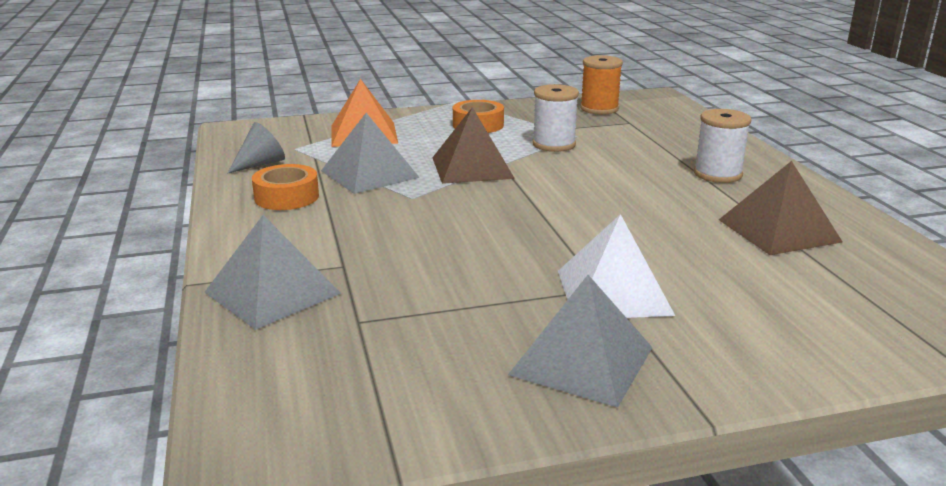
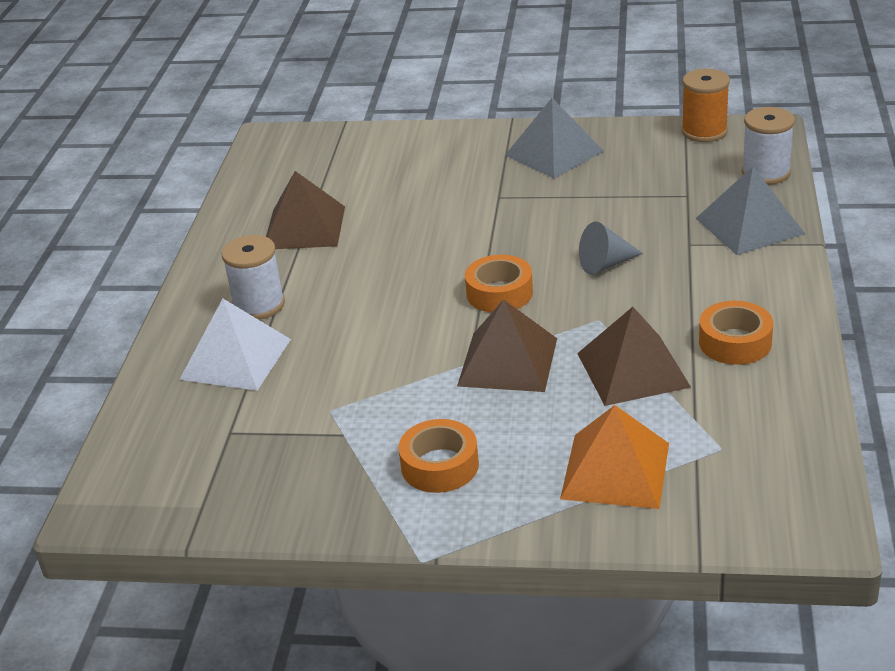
camera: 155 degrees left, 10 degrees up
grey cone [228,122,285,173] -> grey cone moved to [579,222,643,275]
grey pyramid [321,113,420,194] -> brown pyramid [577,307,691,406]
white spool [532,84,579,152] -> white spool moved to [742,107,795,185]
white pyramid [558,214,675,318] -> white pyramid moved to [179,299,291,391]
orange spool [580,55,623,115] -> orange spool moved to [681,69,730,142]
none -> orange tape [465,255,533,313]

